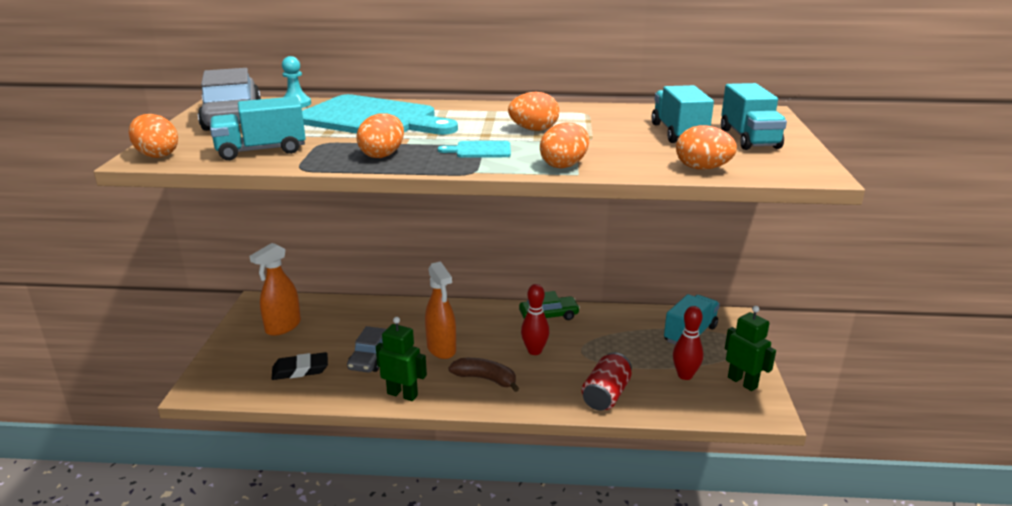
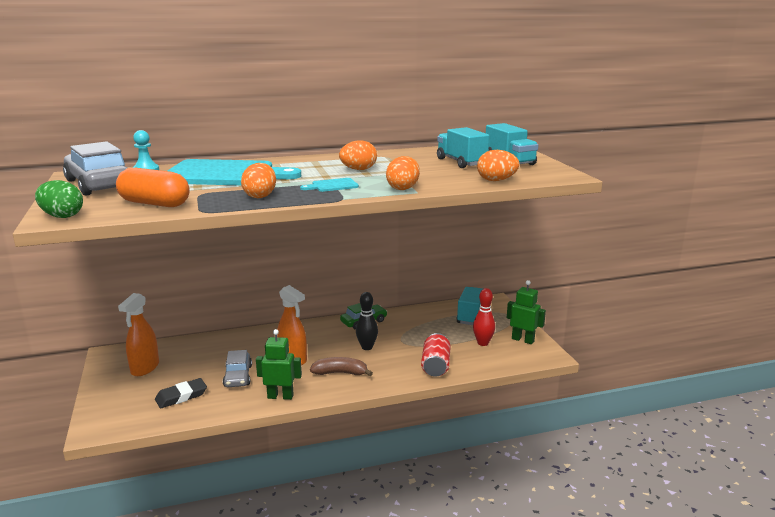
camera: 20 degrees left, 5 degrees down
orange egg [129,114,178,158] -> green egg [35,180,83,218]
turquoise truck [210,96,306,160] -> orange capsule [116,168,190,207]
red bowling pin [521,284,549,355] -> black bowling pin [356,292,378,350]

